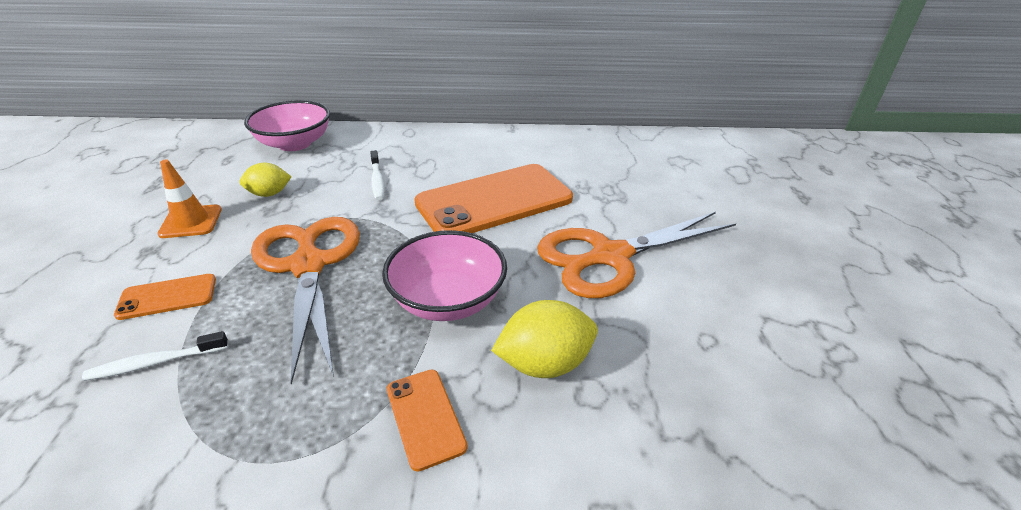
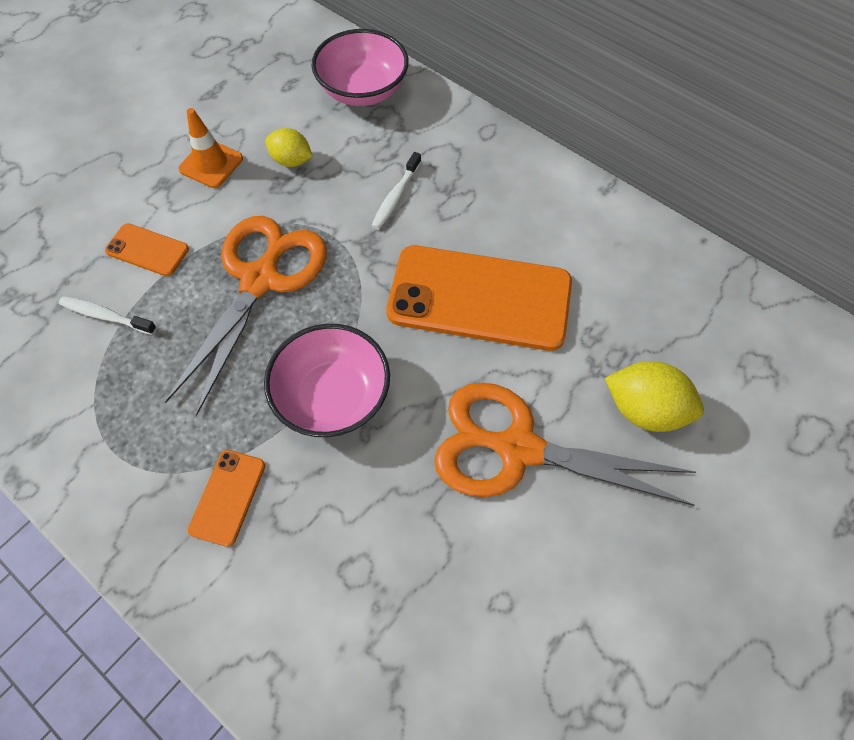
camera: 40 degrees right, 25 degrees up
yellow lemon [491,300,598,378] -> yellow lemon moved to [605,361,704,432]

